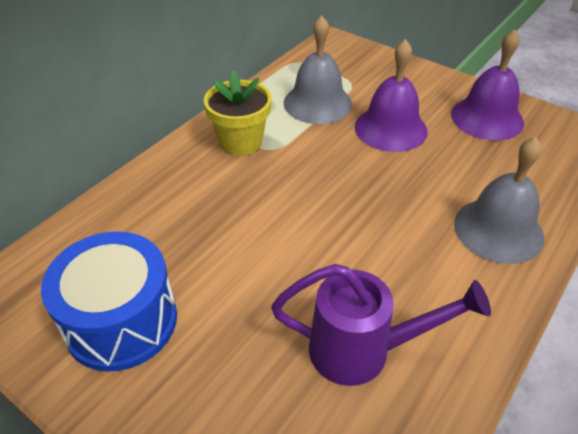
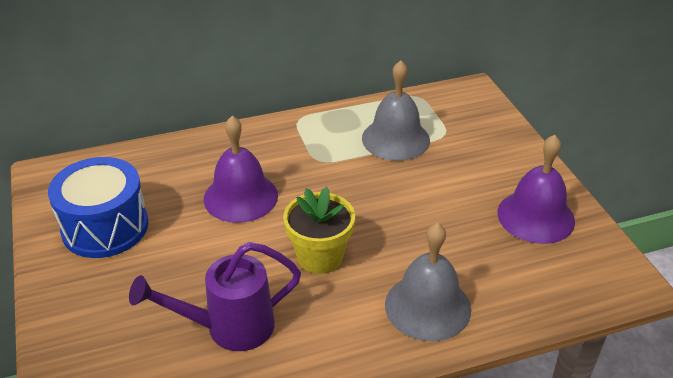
camera: 35 degrees right, 5 degrees down
yellow flower pot [204,70,272,156] -> yellow flower pot moved to [283,187,355,274]
purple watering can [271,264,491,386] -> purple watering can turned 120 degrees clockwise [129,242,301,351]
purple bell [355,39,428,152] -> purple bell moved to [204,116,278,223]

